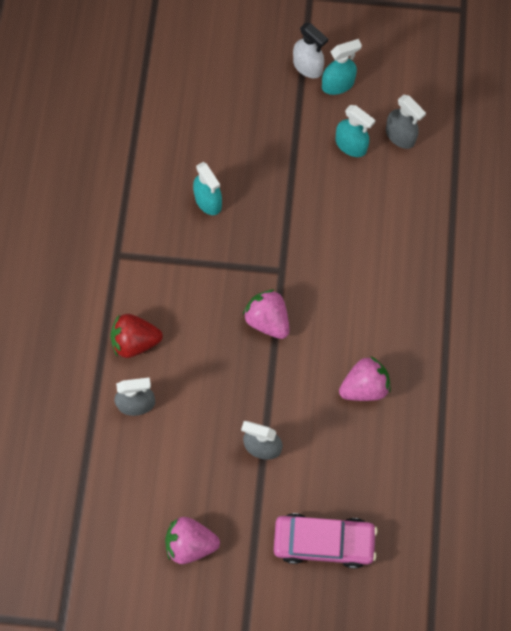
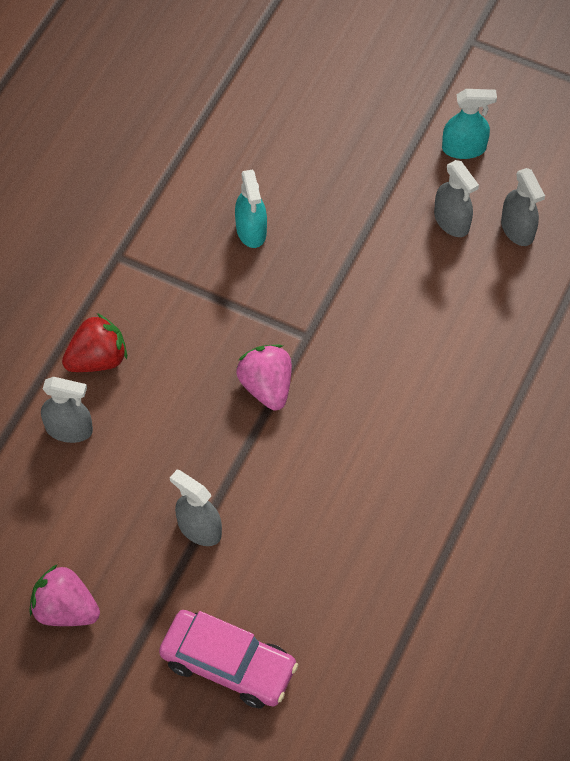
camera: 20 degrees right, 10 degrees down
red strawberry [110,314,163,358] -> red strawberry turned 135 degrees clockwise [62,313,127,372]
white spray bottle [293,23,328,78] -> none
turquoise spray bottle [336,105,375,157] -> grey spray bottle [434,160,479,237]
pink strawberry [339,357,391,401] -> none

